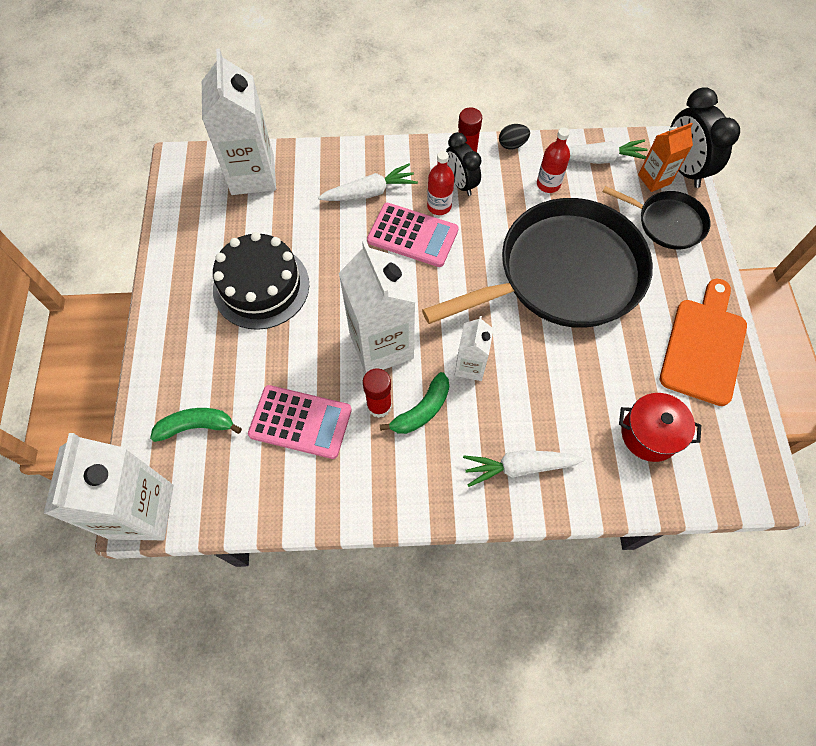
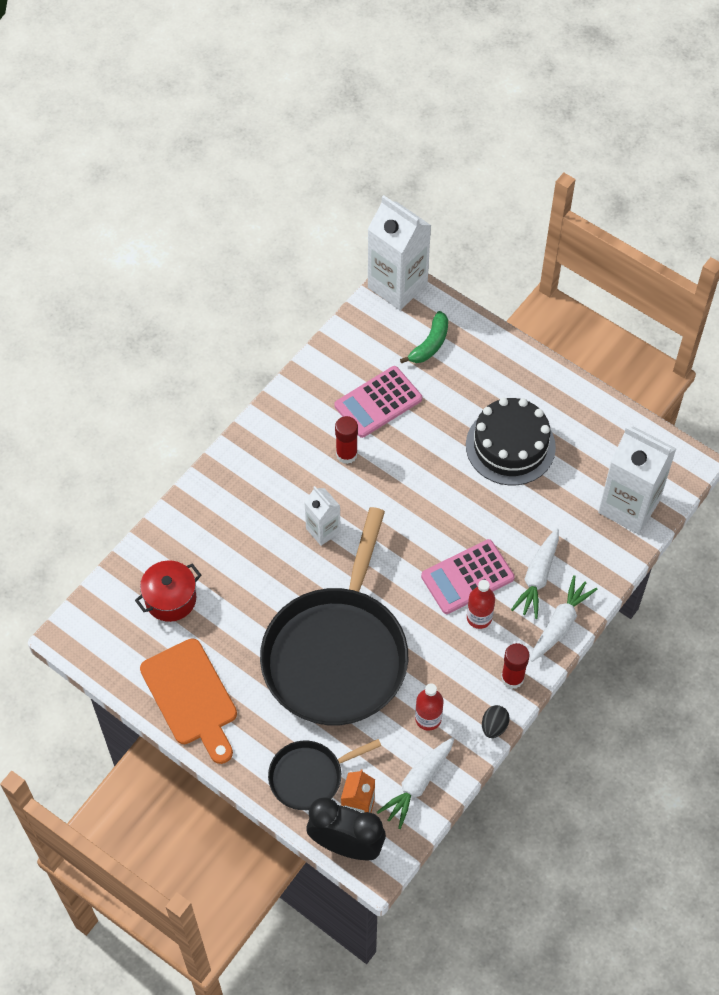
camera: 130 degrees right, 5 degrees down
white carton [339,240,416,374] -> none
green banana [380,372,449,434] -> none
black clock [446,132,482,196] -> none
white carrot [463,450,585,487] -> white carrot moved to [530,575,597,662]

